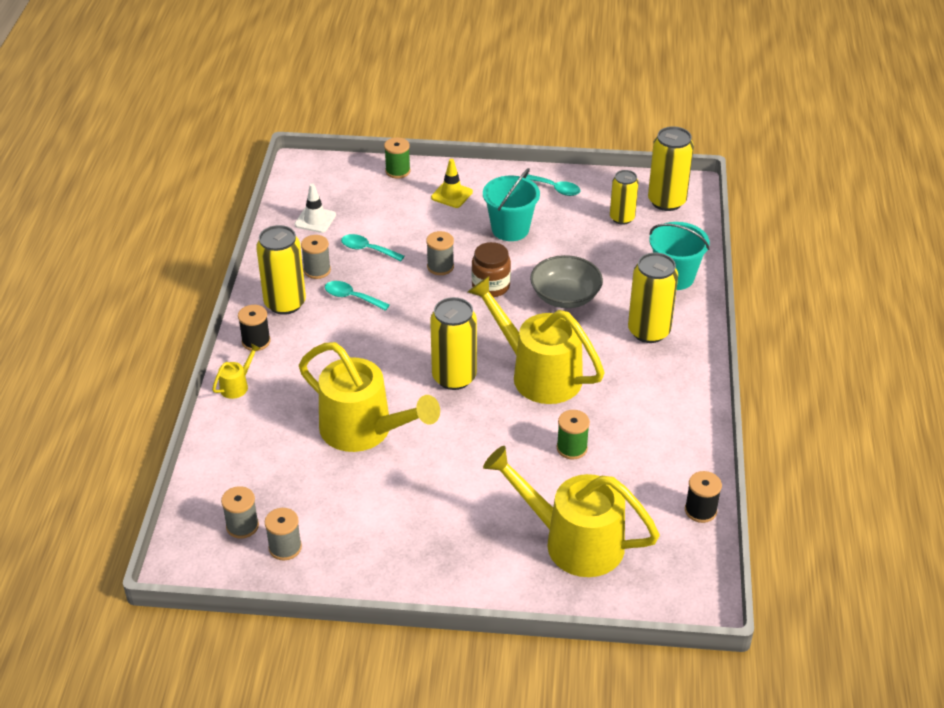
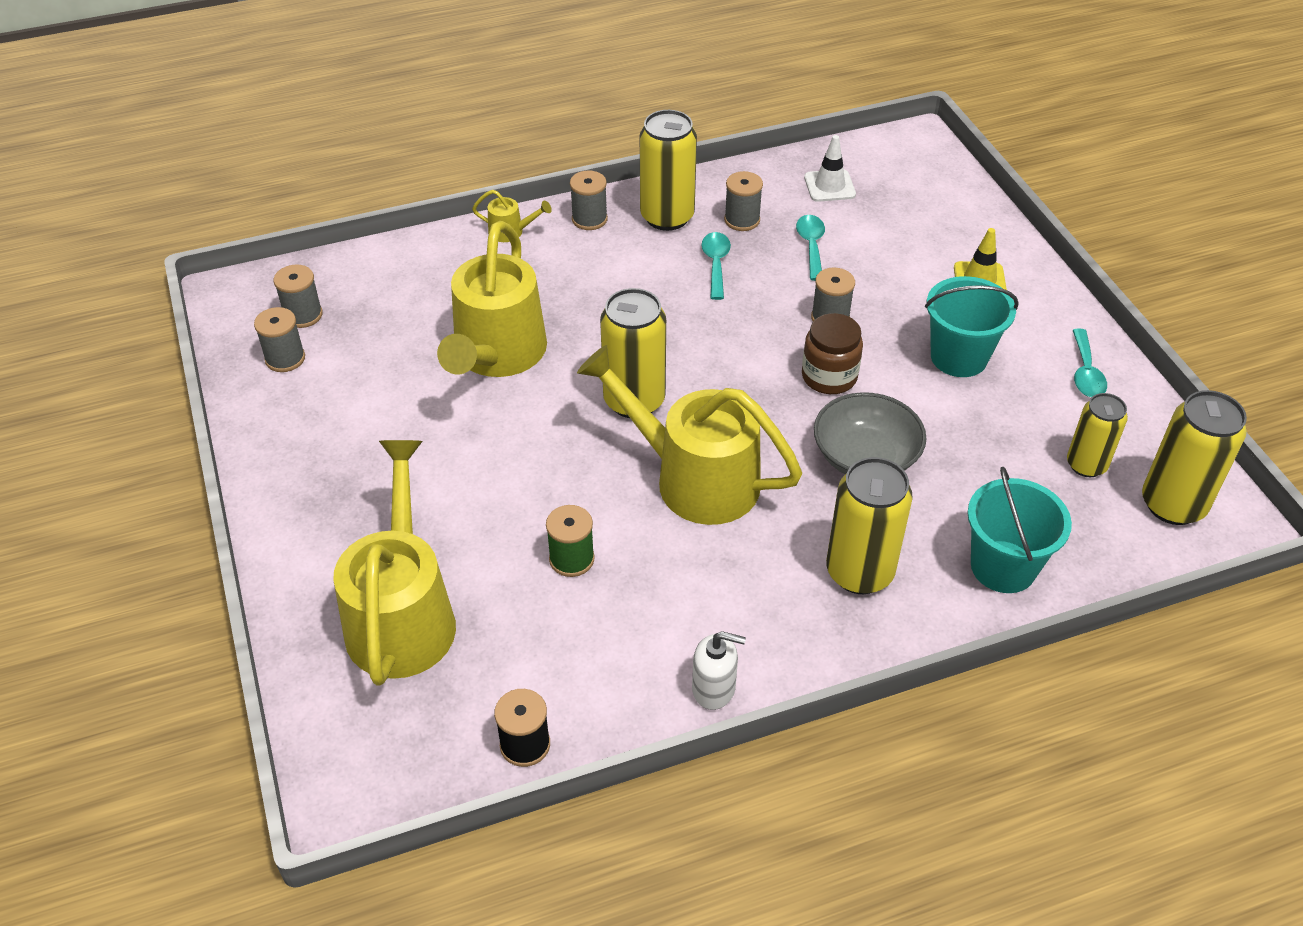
camera: 65 degrees right, 5 degrees up
black spool [238,305,271,351] -> grey spool [570,171,608,230]
green spool [384,137,410,179] -> none
yellow watering can [468,276,605,404] -> yellow watering can turned 75 degrees counterclockwise [577,345,802,525]
none -> white soap dispenser [692,631,746,710]

